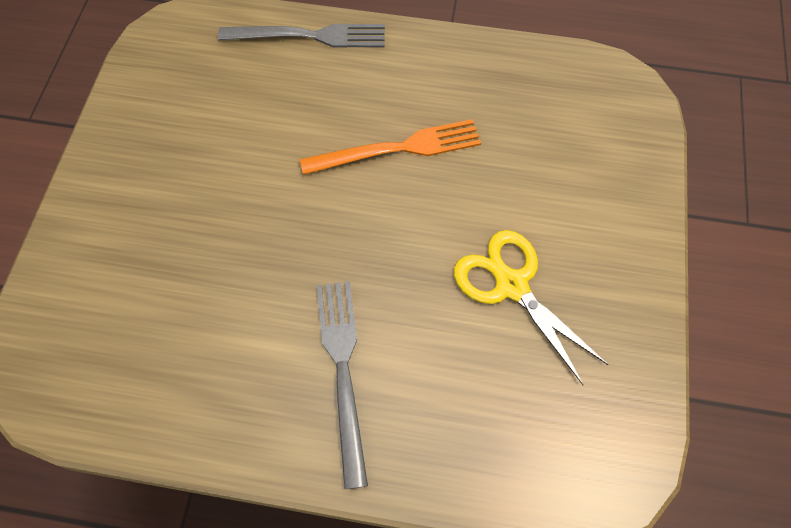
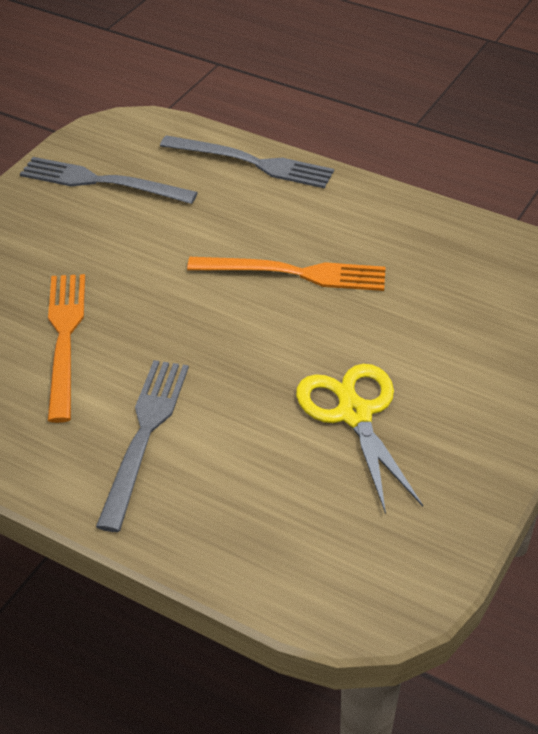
camera: 20 degrees right, 20 degrees down
none -> grey fork [20,157,198,204]
none -> orange fork [48,274,85,423]

